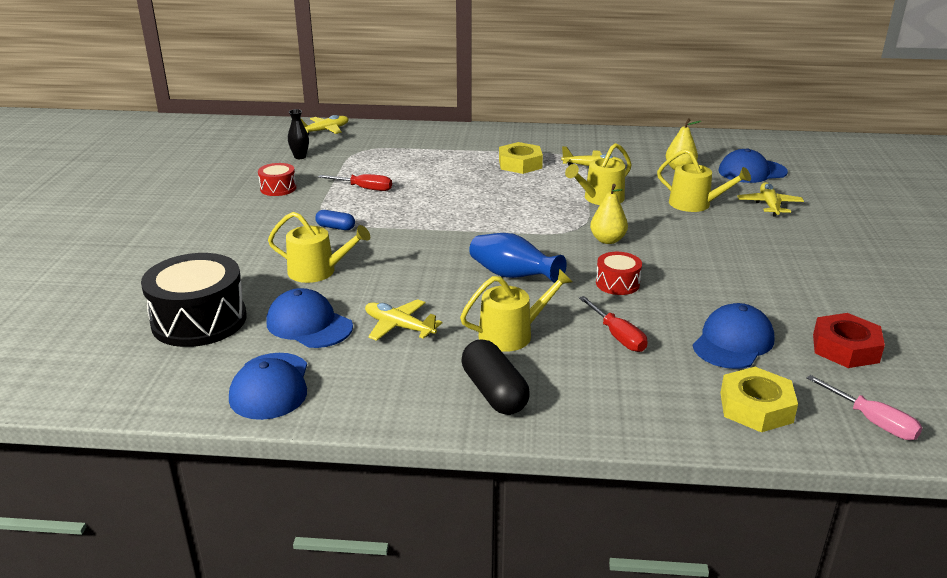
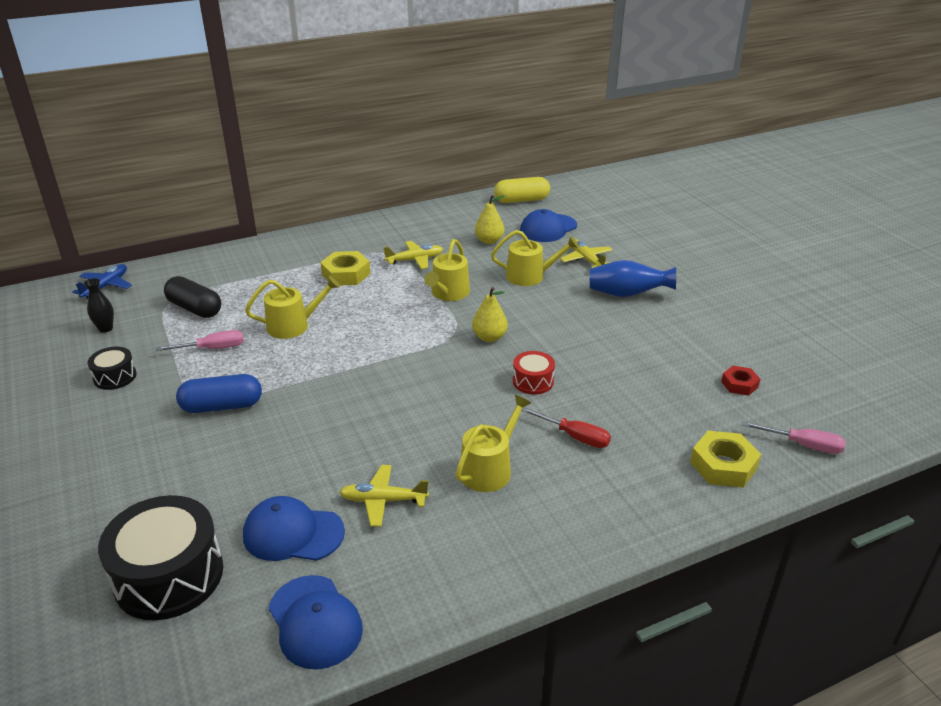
camera: 30 degrees left, 5 degrees up
red drum [258,163,296,196] -> black drum [87,347,137,390]
yellow watering can [268,212,370,283] -> yellow watering can moved to [245,276,340,339]
yellow plane [300,115,349,135] -> blue plane [72,264,132,298]
blue capsule [315,210,355,230] -> blue capsule [176,374,262,413], size x1.78
red screwdriver [318,174,392,191] -> pink screwdriver [156,330,244,351]
black capsule [462,339,530,415] -> black capsule moved to [164,276,221,318]
blue vase [469,233,567,283] -> blue vase moved to [590,260,676,297]
blue cap [693,303,775,369] -> none
red nut [813,313,885,368] -> red nut [721,366,760,396], size x0.62
none -> yellow capsule [494,177,550,203]

